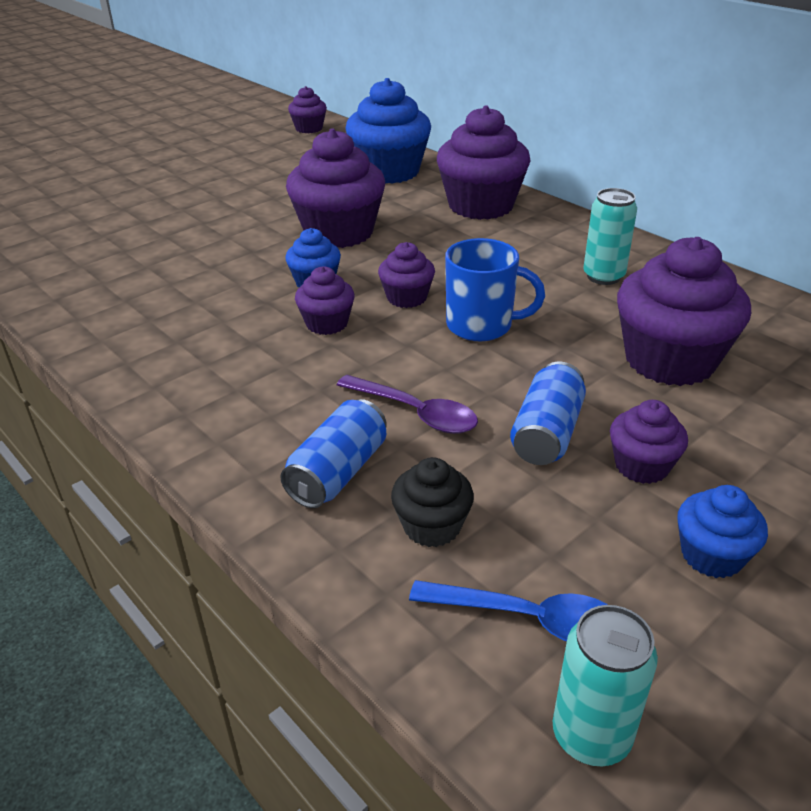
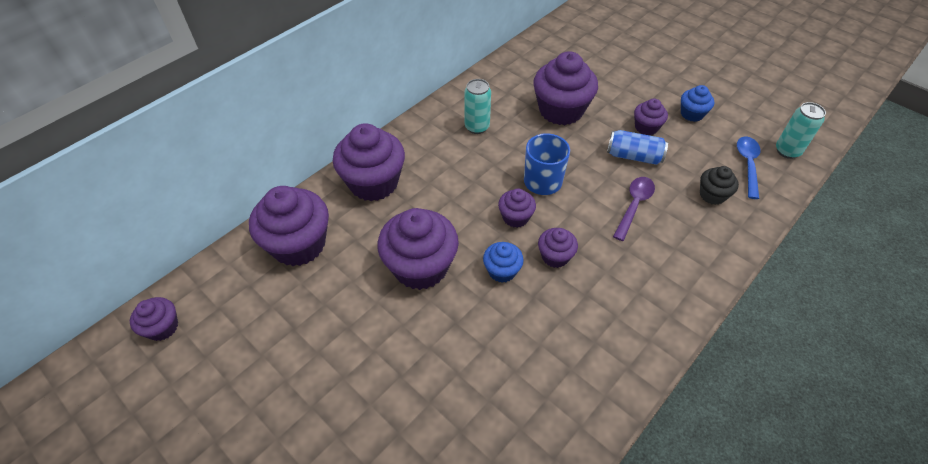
camera: 95 degrees left, 15 degrees up
blue can [280,399,387,508] -> none
blue cupcake [345,78,431,184] -> purple cupcake [249,186,329,266]

